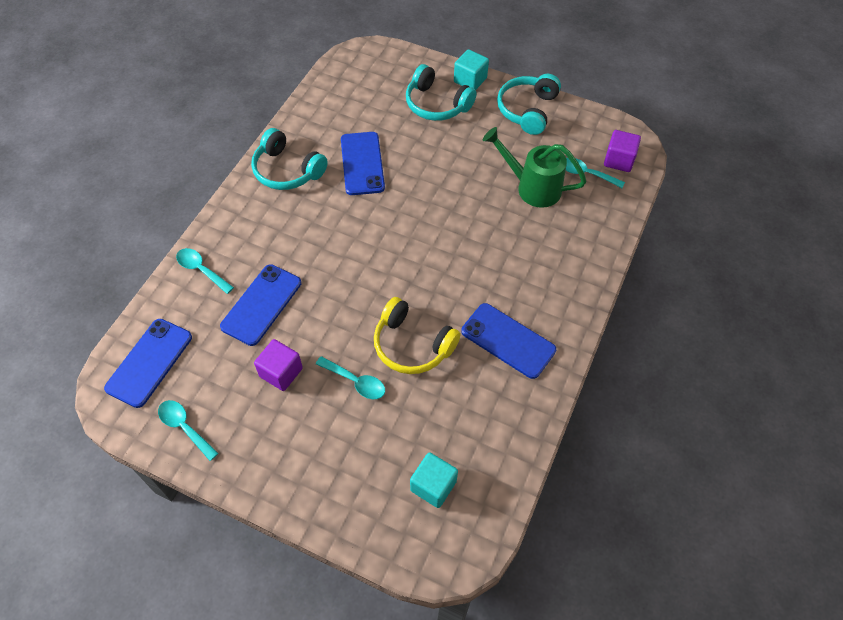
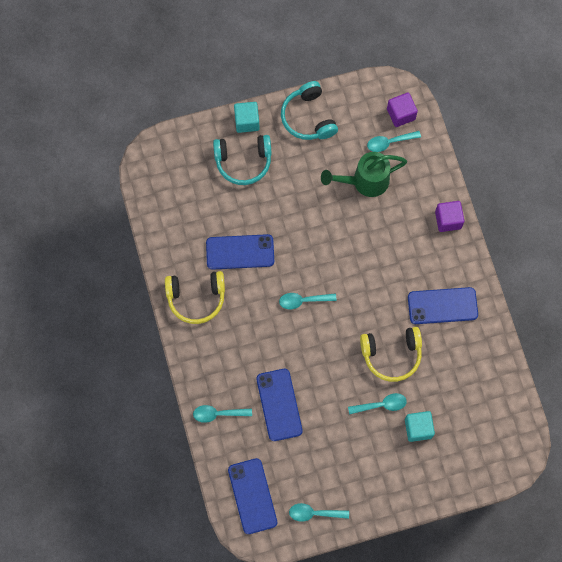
camera: 40 degrees left, 15 degrees up
turquoise headphones [251,128,328,190] -> yellow headphones [165,271,225,324]
purple cube [254,339,303,391] -> purple cube moved to [435,201,464,232]
blue phone [341,132,385,195] -> blue phone turned 45 degrees counterclockwise [206,234,274,270]
turquoise cube [410,452,458,508] -> turquoise cube moved to [405,411,435,442]
none -> turquoise spoon [279,293,337,309]

